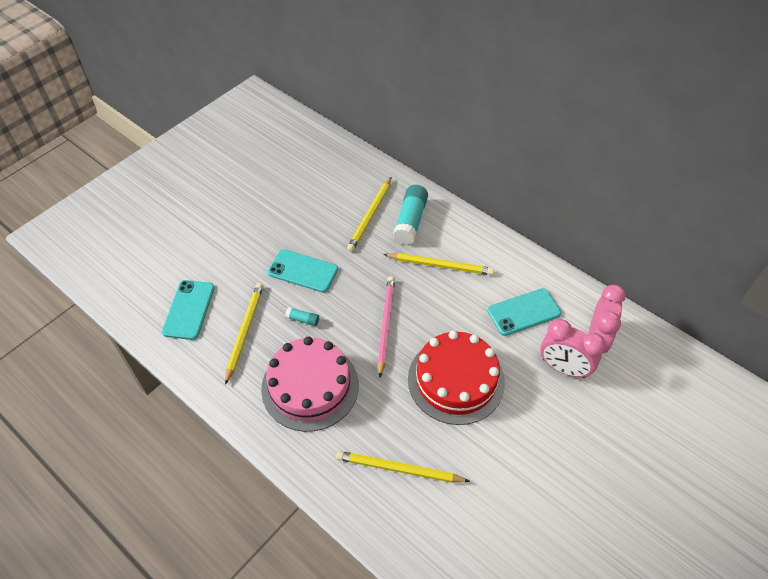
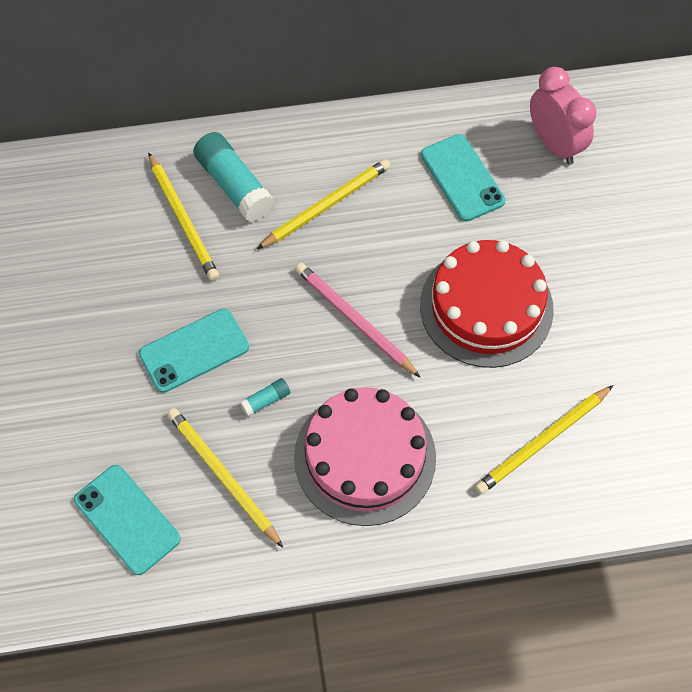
camera: 50 degrees left, 10 degrees up
turquoise phone [488,288,561,336] -> turquoise phone turned 45 degrees counterclockwise [421,134,505,222]
pink clock [540,319,606,378] -> none

